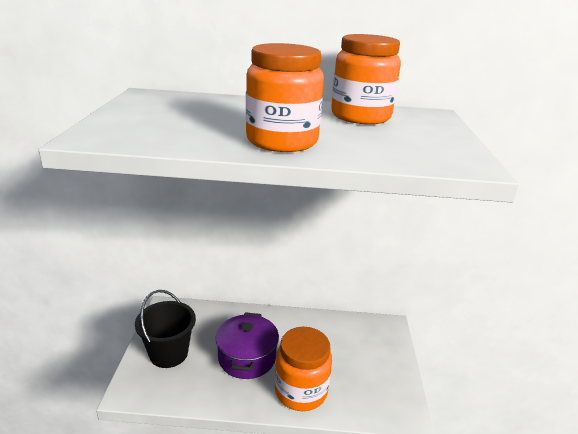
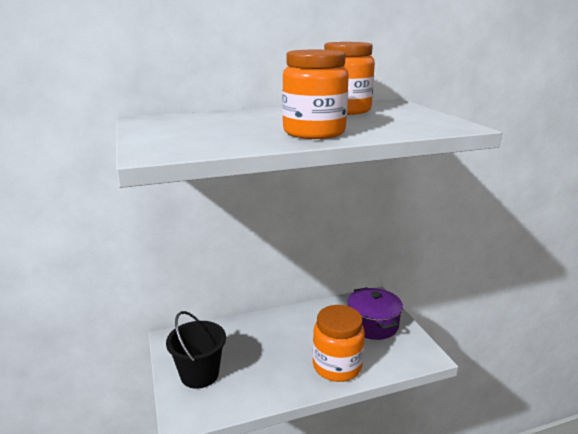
camera: 20 degrees left, 5 degrees down
purple pot [216,312,279,379] -> purple pot moved to [347,287,403,340]

